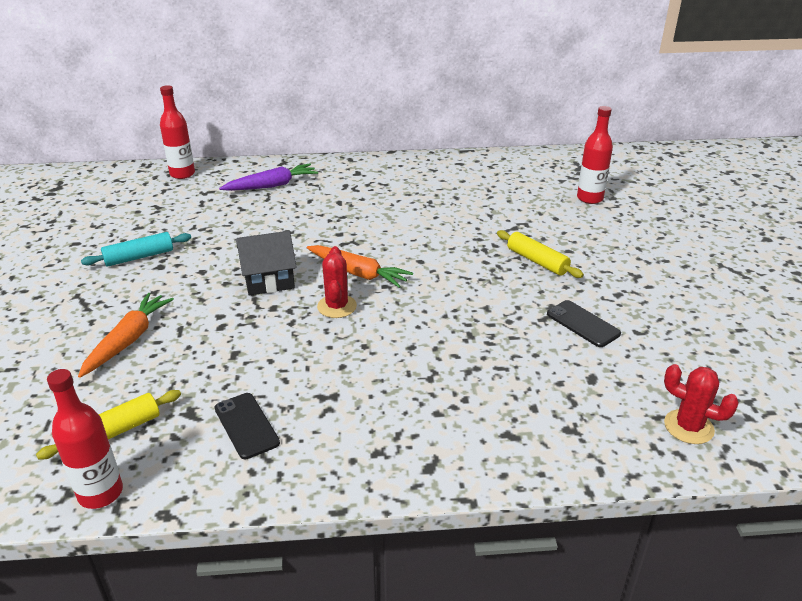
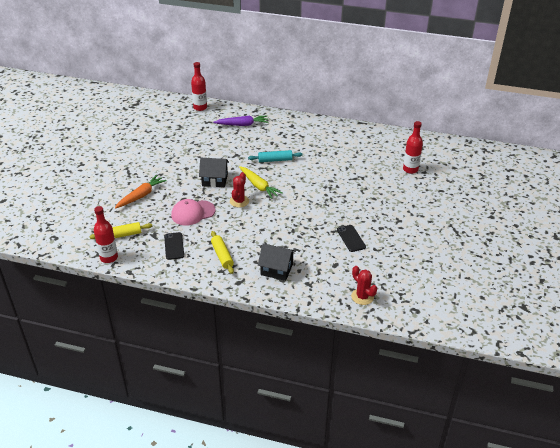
camera: 20 degrees right, 5 degrees up
turquoise rolling pin [81,232,191,266] -> turquoise rolling pin moved to [248,150,302,162]
orange carrot [307,245,413,288] -> yellow carrot [239,166,283,199]
yellow rolling pin [497,230,584,278] -> yellow rolling pin moved to [211,231,234,274]
none -> pink cap [171,199,216,225]
none -> black house [258,244,296,281]

